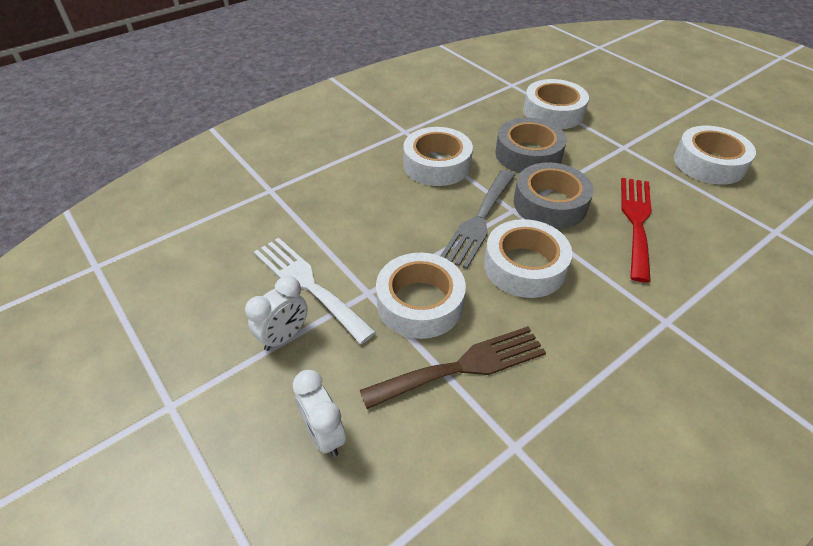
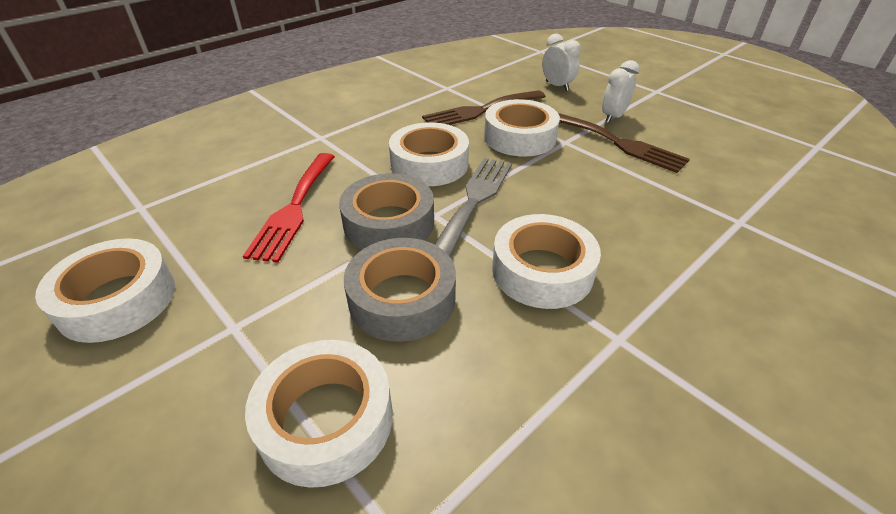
camera: 175 degrees right, 5 degrees down
white fork [254,238,376,344] -> brown fork [558,113,690,173]

